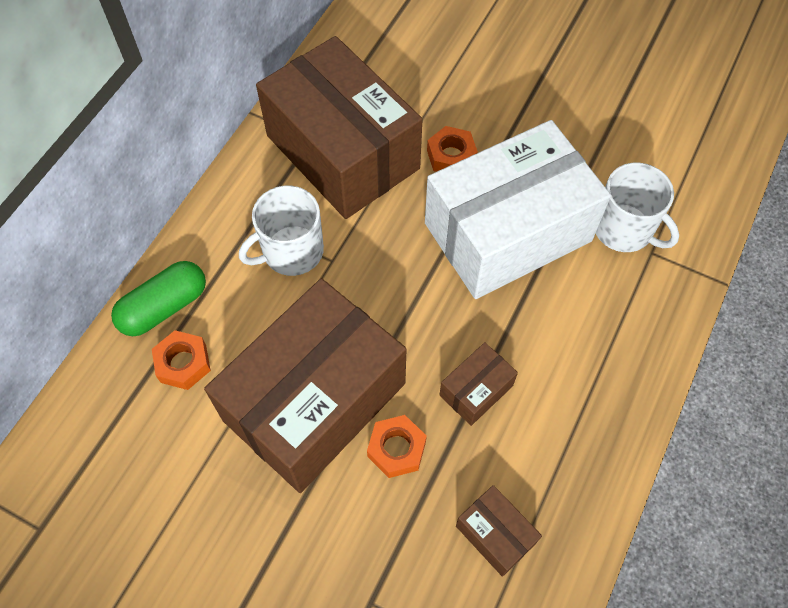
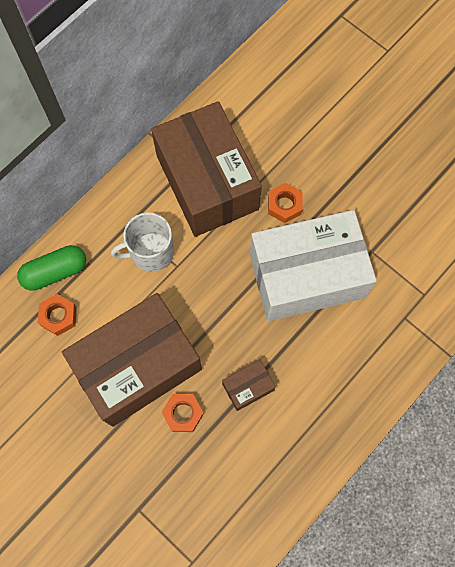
camera: 15 degrees right, 10 degrees up
brown box [456,485,542,577] -> none
white mug [596,163,679,252] -> none

